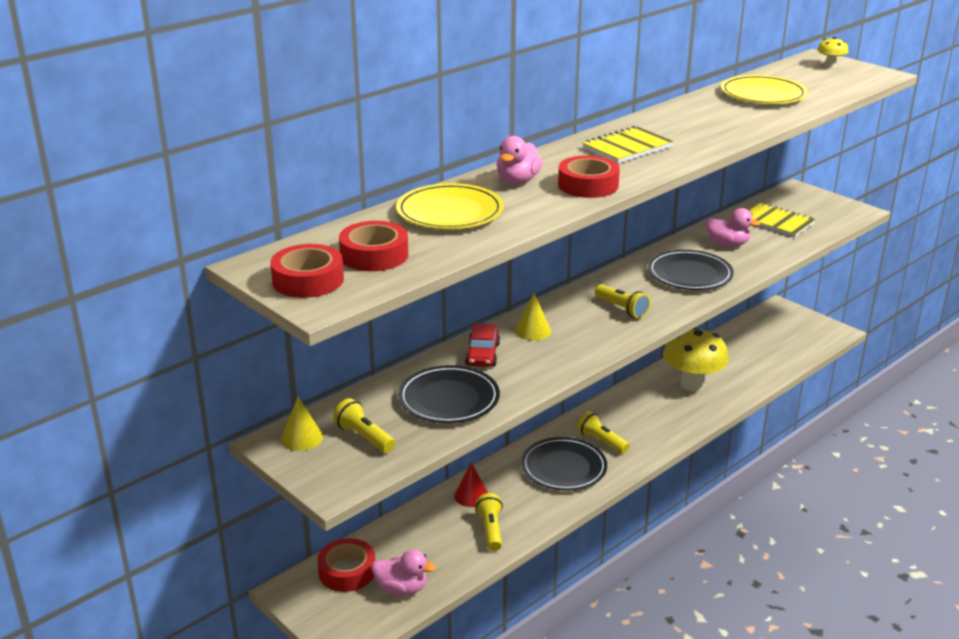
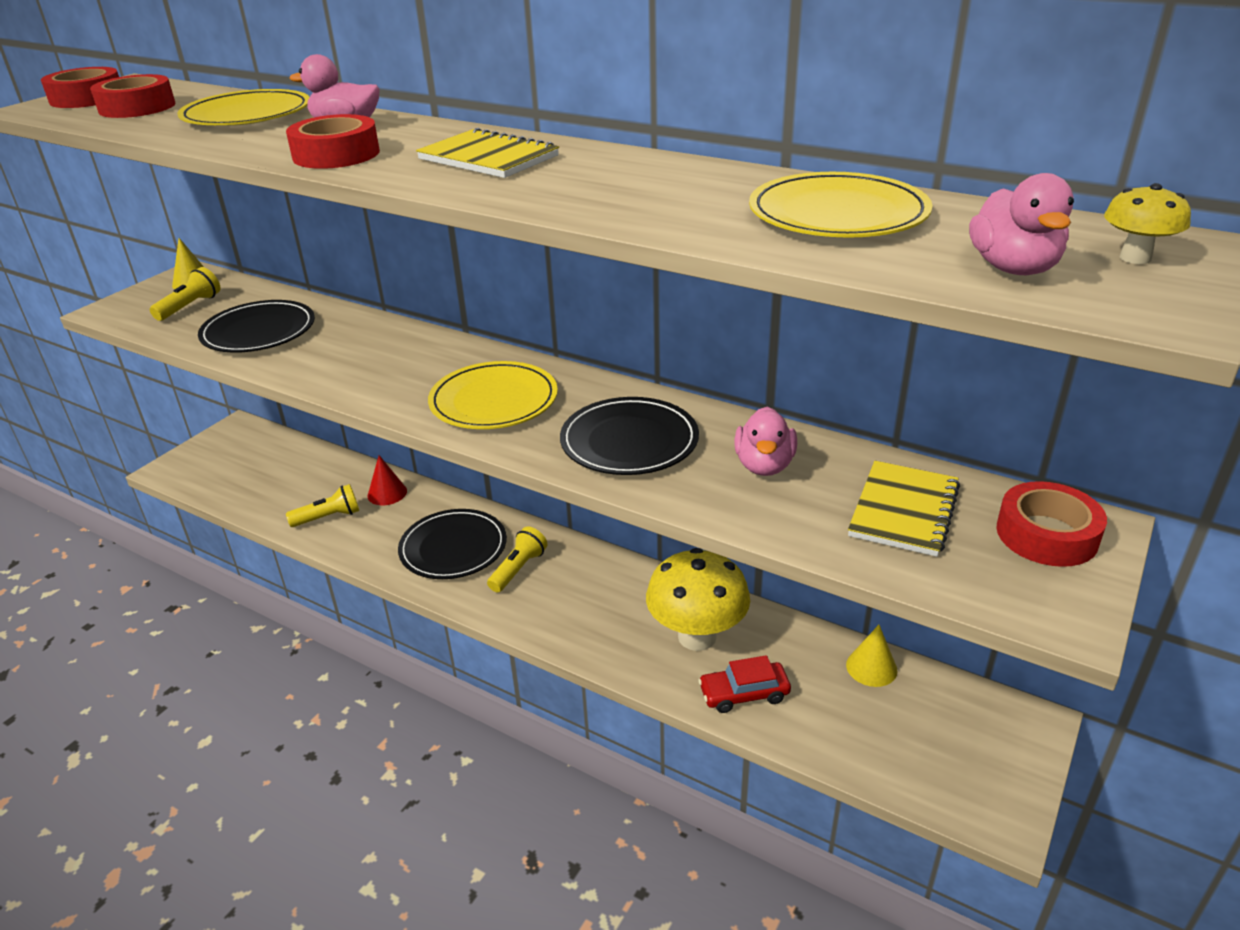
camera: 75 degrees right, 5 degrees up
red tape [317,538,375,592] -> red tape moved to [996,481,1107,567]
pink duck [372,549,436,596] -> pink duck moved to [969,173,1074,275]
red car [465,323,500,367] -> red car moved to [698,655,791,713]
yellow cone [515,293,551,341] -> yellow cone moved to [846,625,898,687]
yellow flashlight [595,284,650,318] -> yellow plate [428,361,558,429]

